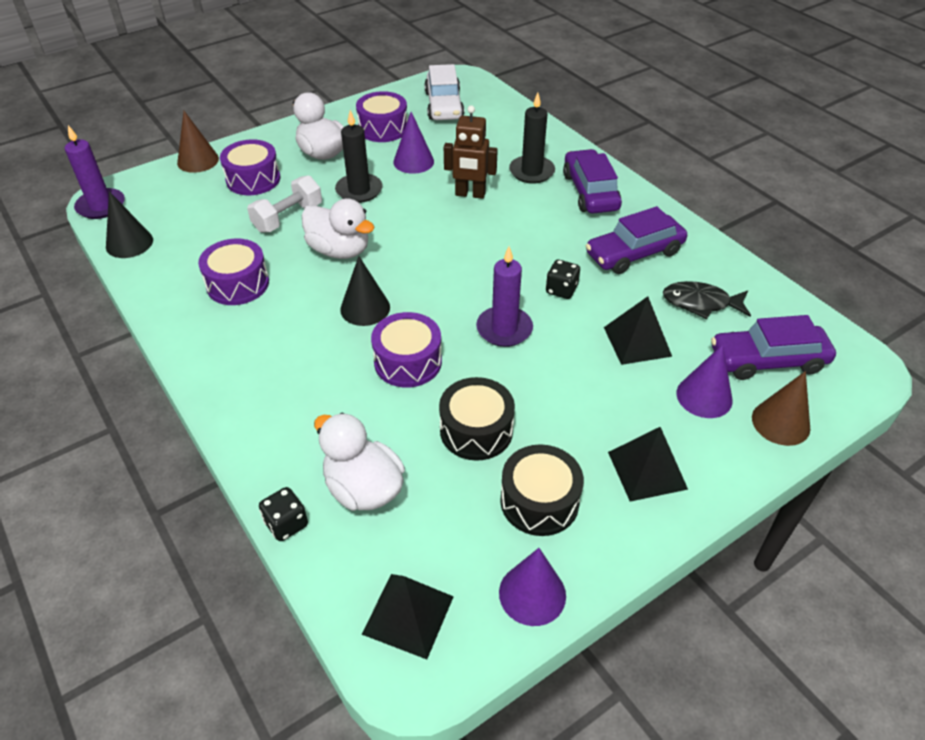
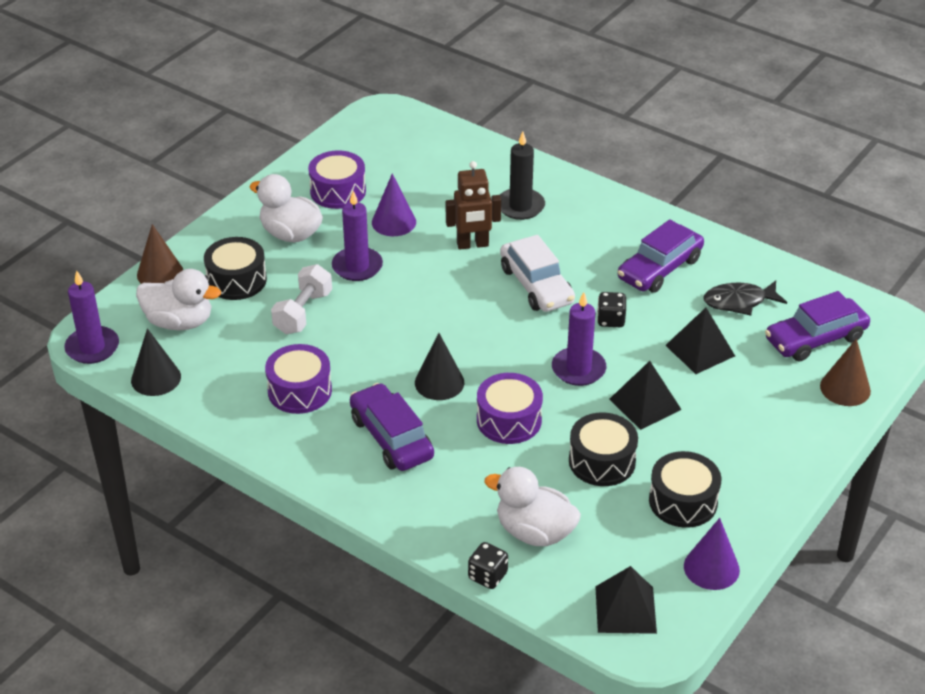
camera: 20 degrees left, 5 degrees down
purple drum [220,139,280,195] -> black drum [204,237,267,300]
white duck [302,198,375,259] -> white duck moved to [136,269,221,330]
black candle [335,110,383,203] -> purple candle [332,191,383,281]
white car [424,64,464,120] -> white car moved to [500,235,575,312]
purple car [563,149,622,214] -> purple car moved to [350,383,434,471]
black pyramid [608,427,688,502] -> black pyramid moved to [609,361,682,430]
purple cone [677,345,733,418] -> none

